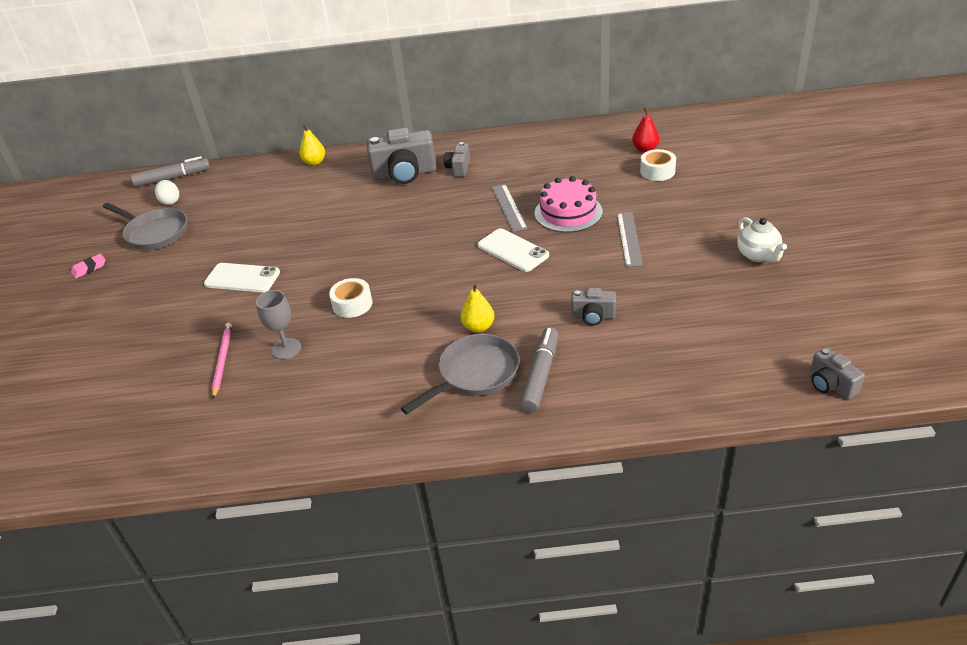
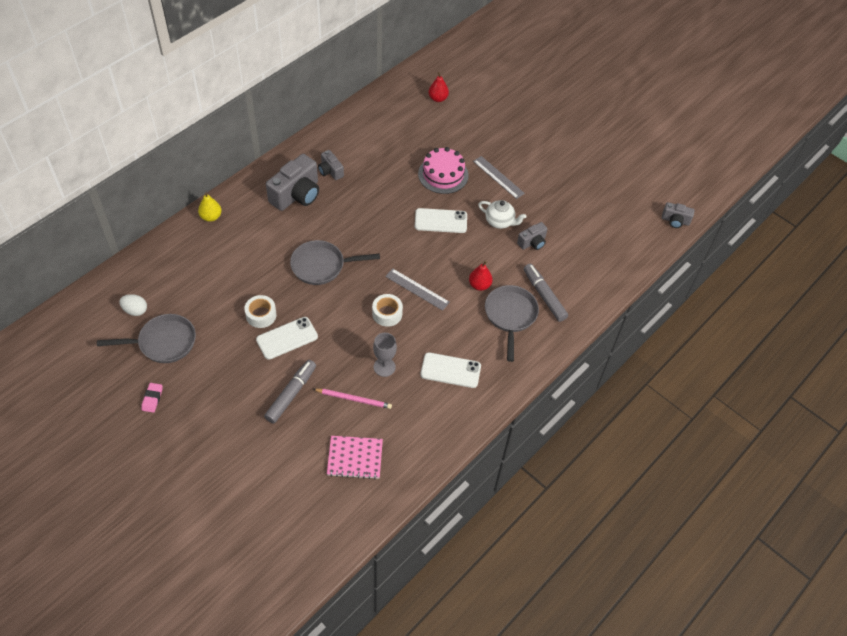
camera: 50 degrees left, 15 degrees up
grey marker [131,156,210,187] -> grey marker moved to [264,360,316,424]
pink pencil [212,323,232,399] -> pink pencil turned 150 degrees clockwise [313,389,392,409]
yellow pear [461,283,495,332] -> red pear [469,261,493,291]
grey ruler [492,184,528,232] -> grey ruler moved to [385,268,450,311]
white tape [640,149,676,181] -> white tape moved to [244,295,277,328]
white teapot [737,217,787,262] -> white teapot moved to [478,200,526,229]
none -> grey pan [290,240,380,285]
none -> pink notebook [327,436,383,479]
none -> white phone [420,352,481,388]

